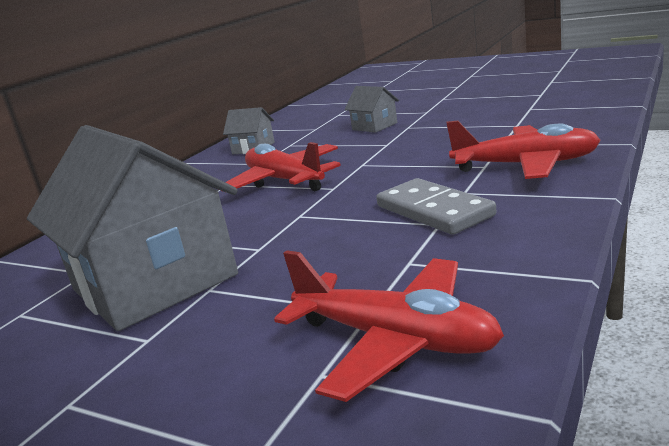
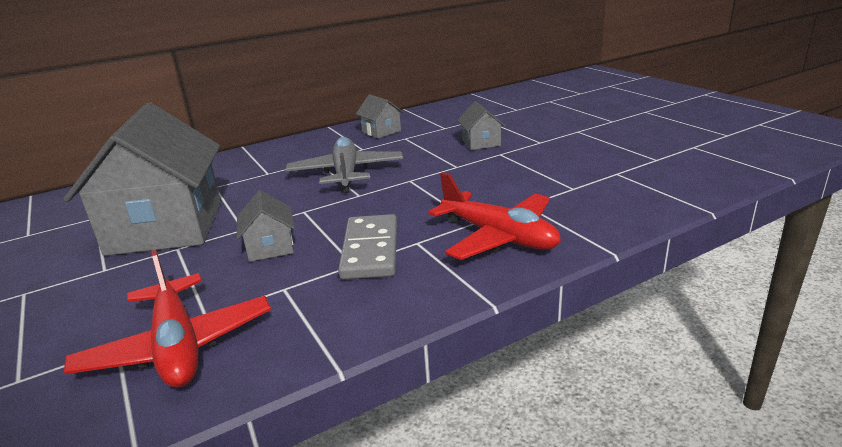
camera: 30 degrees right, 5 degrees up
red plane [220,142,341,192] -> grey plane [286,137,403,193]
none -> grey house [237,190,295,262]

